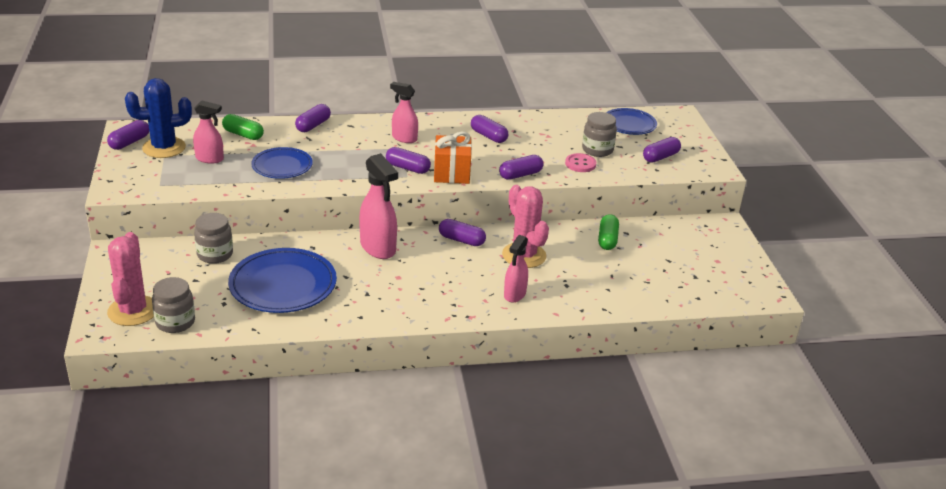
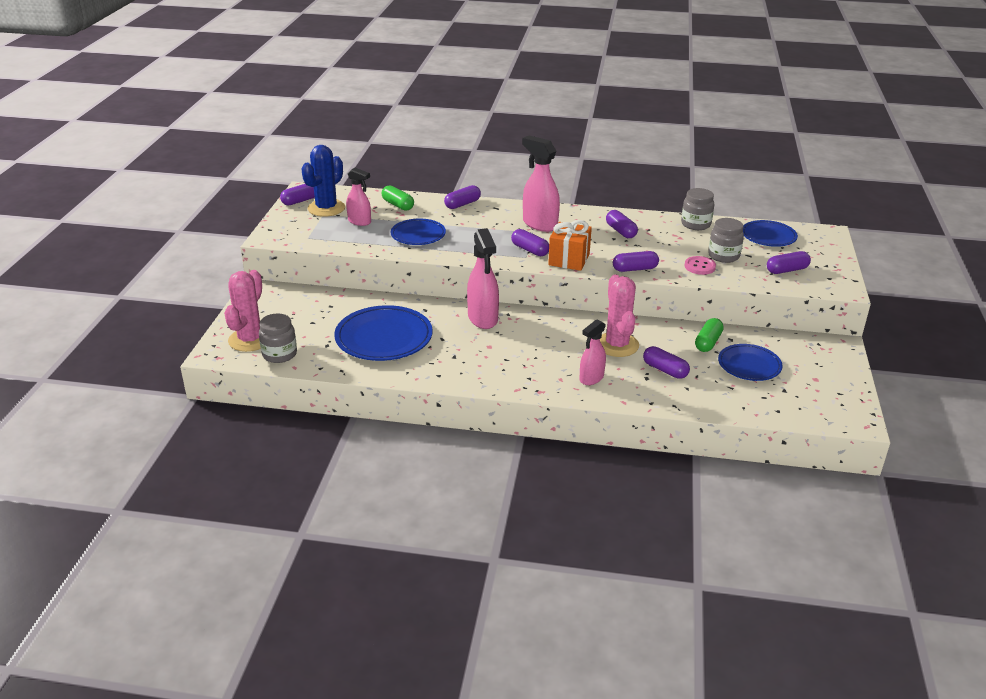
camera: 20 degrees right, 0 degrees up
blue cactus [125,78,192,158] -> blue cactus turned 60 degrees counterclockwise [301,145,345,217]
grey jar [194,213,233,264] -> grey jar moved to [681,188,714,230]
pink spray bottle [390,82,418,143] -> pink spray bottle [522,136,560,232], size x1.58
purple capsule [439,219,486,246] -> purple capsule moved to [643,346,690,379]
none -> blue plate [718,344,782,381]

